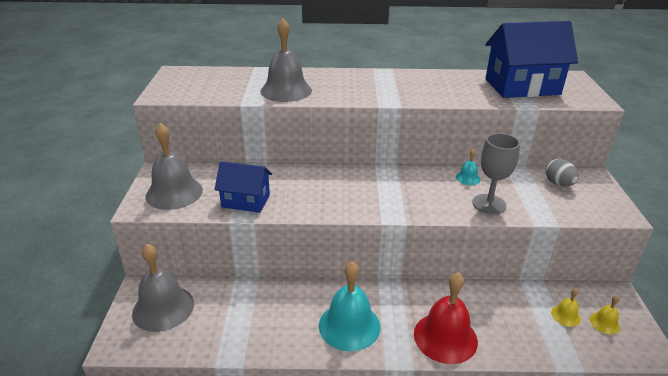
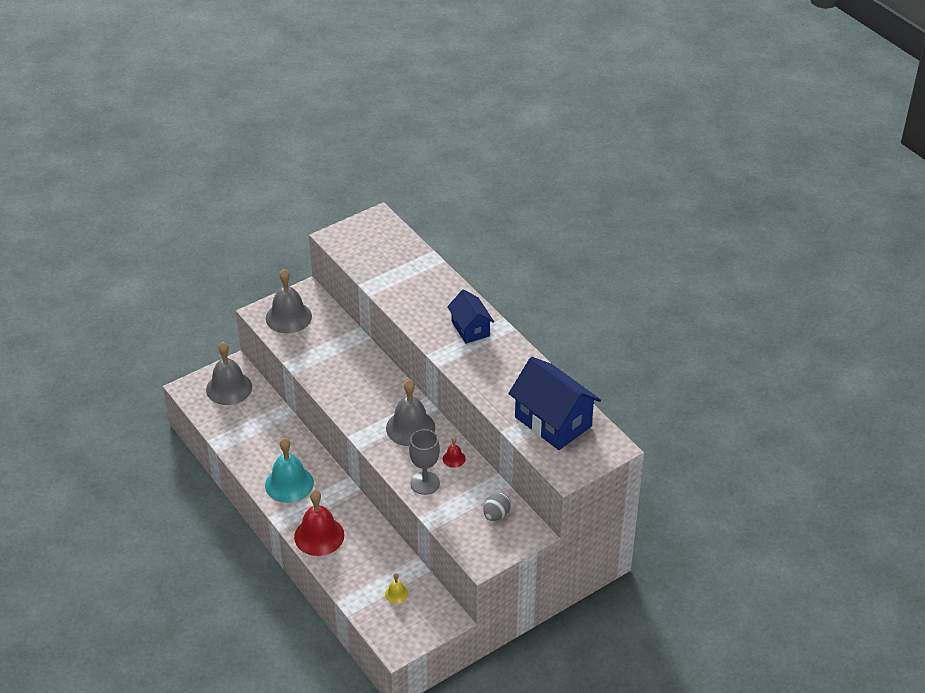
camera: 55 degrees right, 10 degrees up
blue house [214,161,272,213] -> blue house moved to [447,289,494,344]
grey bell [260,18,312,102] -> grey bell moved to [386,379,435,446]
turquoise bell [456,149,480,185] -> red bell [443,437,466,468]
yellow bell [590,295,620,334] -> none

